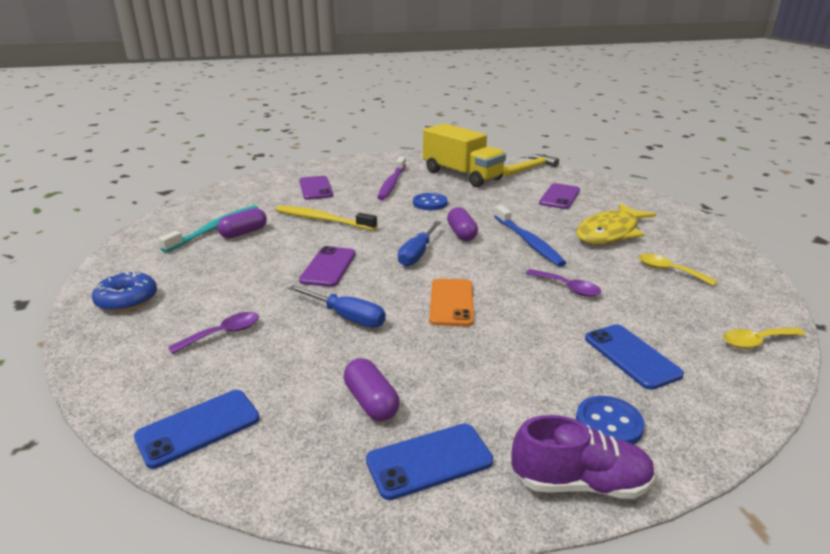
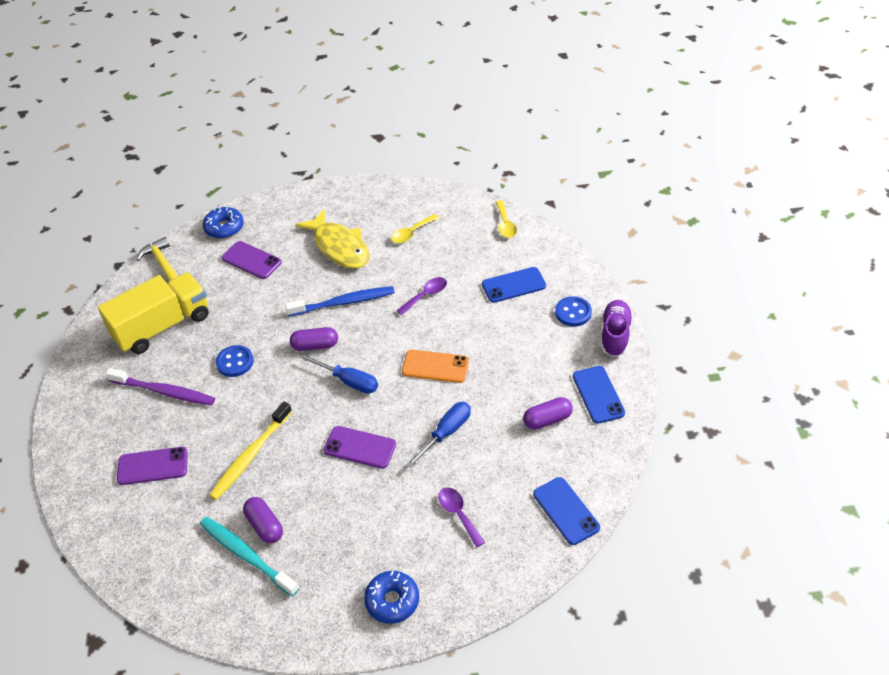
camera: 80 degrees left, 20 degrees up
none -> blue donut [203,207,244,239]

